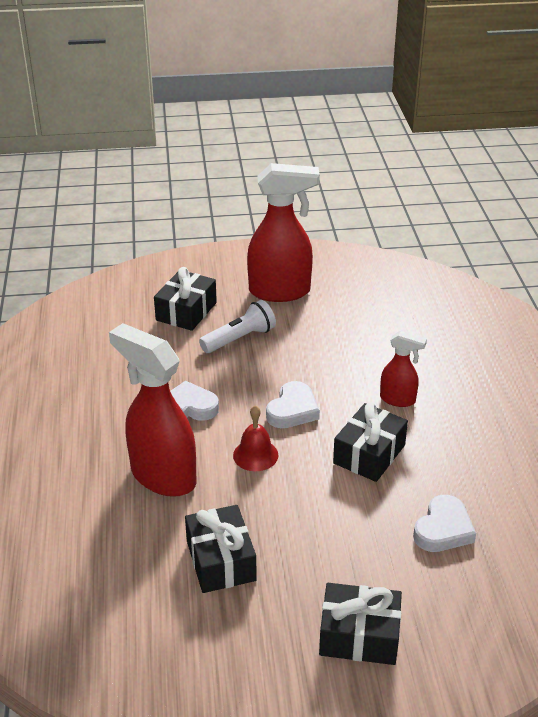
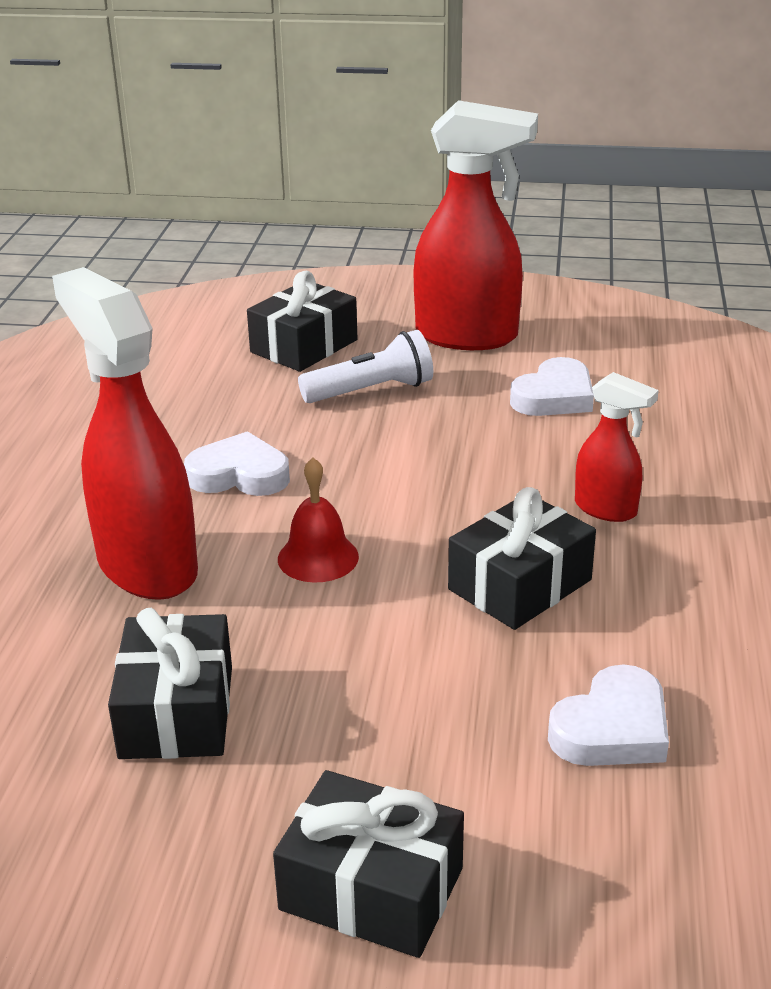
camera: 15 degrees right, 5 degrees down
white heart [266,381,320,428] -> white heart moved to [510,357,594,416]

